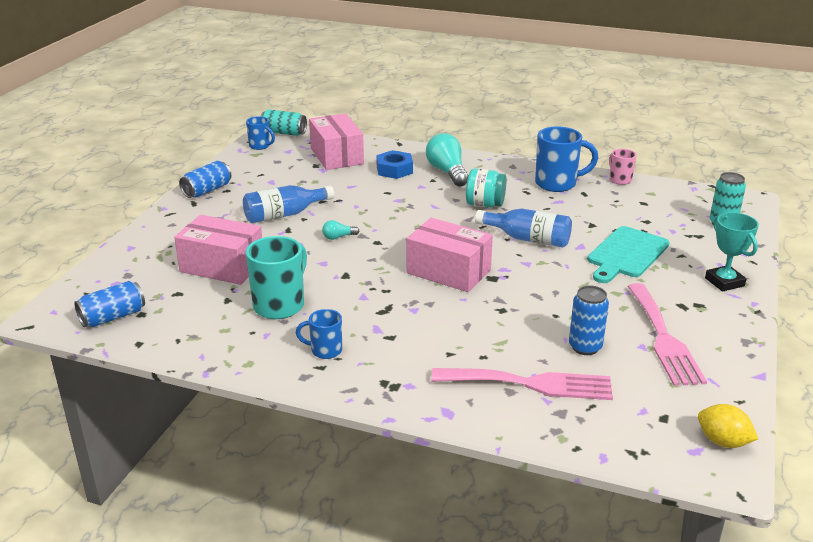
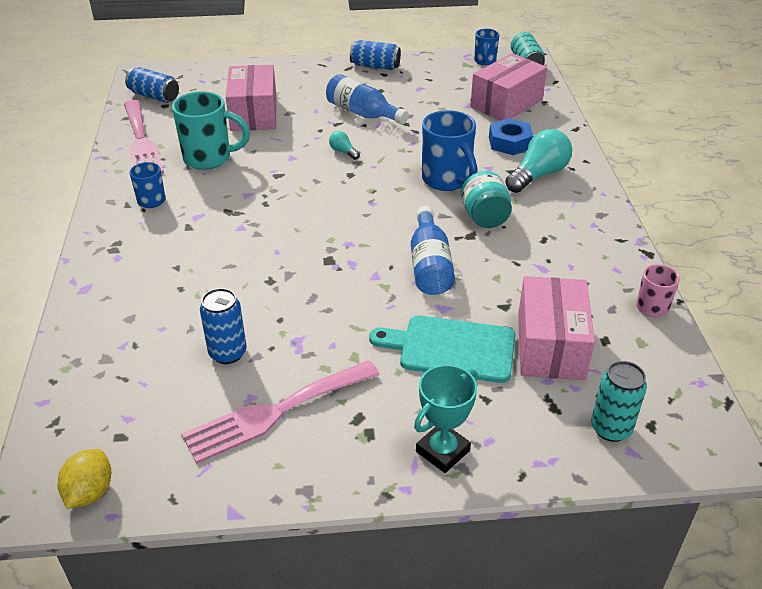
camera: 65 degrees right, 10 degrees up
pink box [407,218,493,292] -> pink box moved to [518,276,595,380]
pink fork [431,368,613,400] -> pink fork moved to [124,100,164,173]
blue mug [535,126,598,192] -> blue mug moved to [422,110,477,191]

